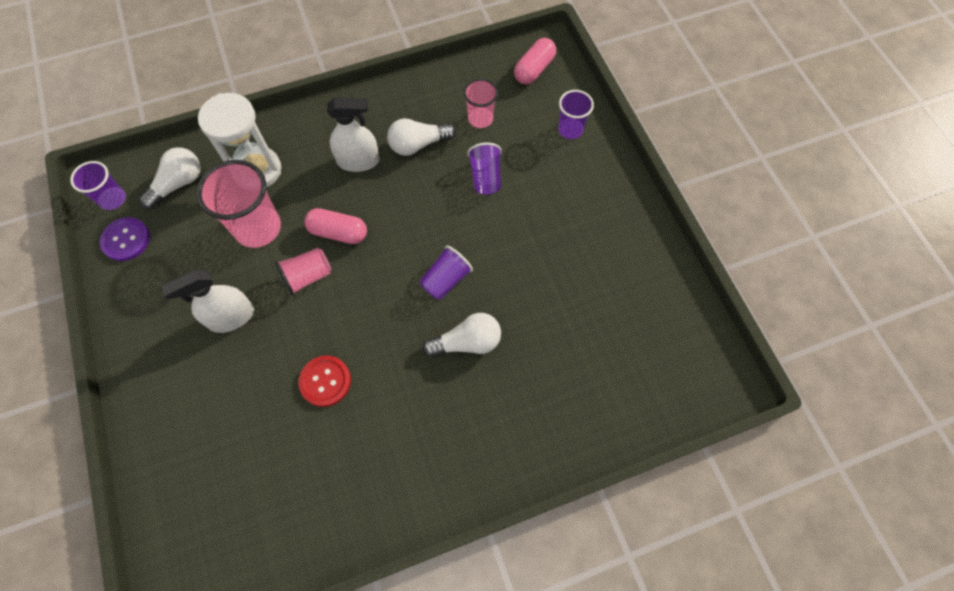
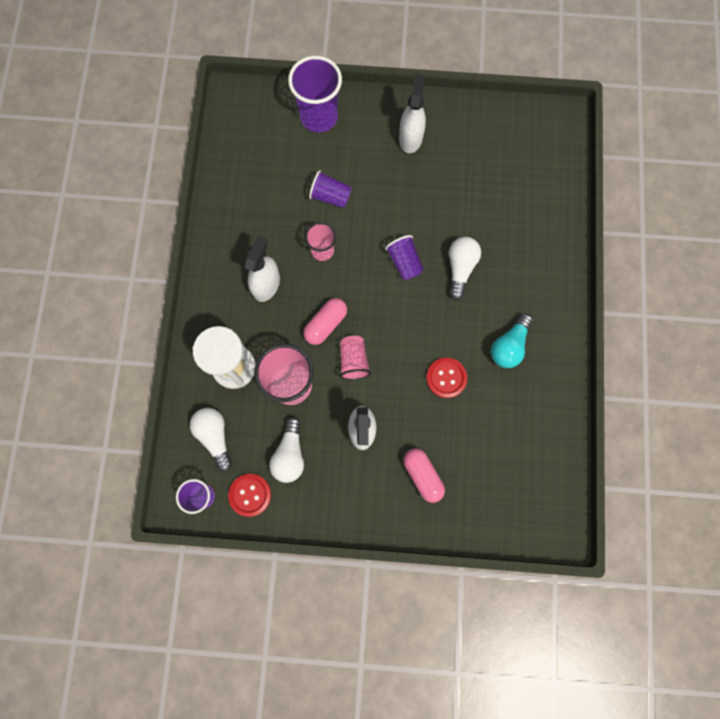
camera: 65 degrees left, 10 degrees up
purple button [100,217,150,261] -> red button [228,474,271,517]
white light bulb [387,118,456,156] -> white light bulb moved to [269,417,304,483]
pink cup [464,79,498,128] -> pink cup moved to [305,222,336,261]
pink capsule [514,38,556,85] -> pink capsule moved to [403,448,445,503]
purple cup [558,90,594,139] -> purple cup [288,56,342,132], size x1.74
none -> white spray bottle [399,74,426,153]
none -> turquoise light bulb [491,314,533,368]

